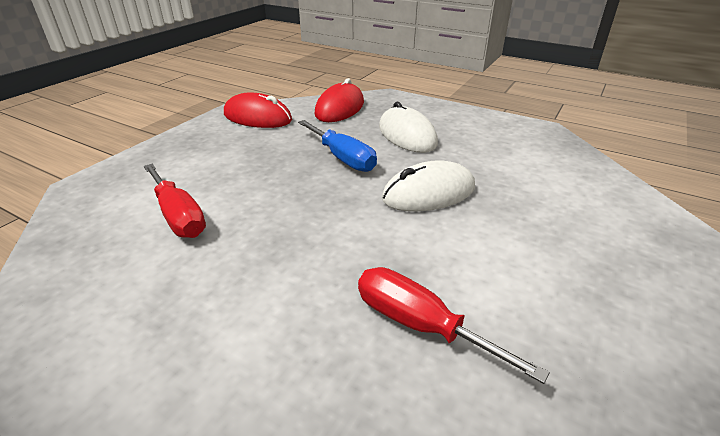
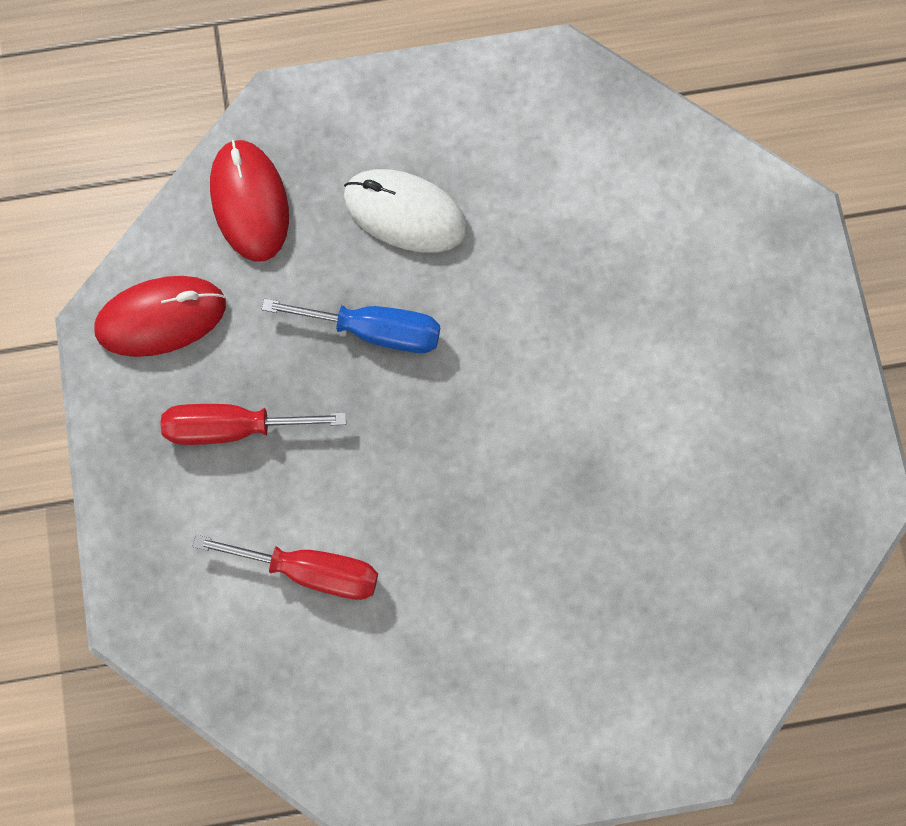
camera: 40 degrees left, 40 degrees up
red screwdriver [358,267,550,384] -> red screwdriver moved to [160,404,346,445]
white mouse [382,160,475,211] -> none

